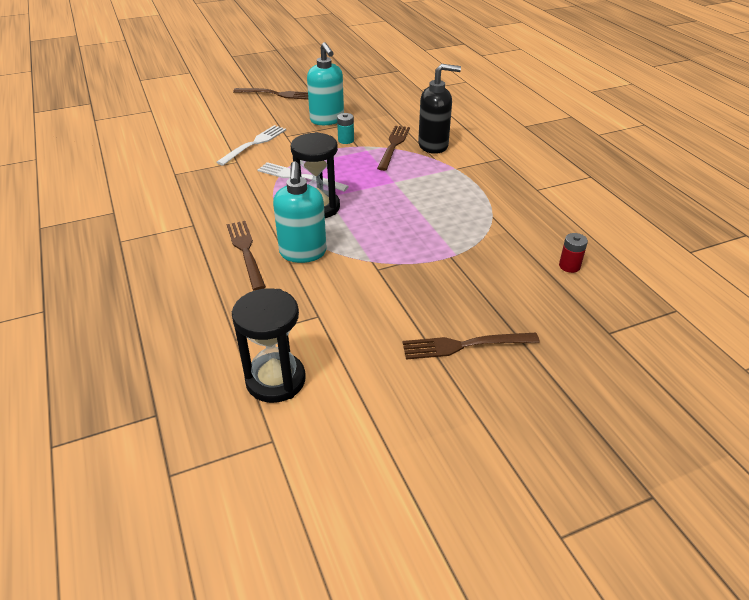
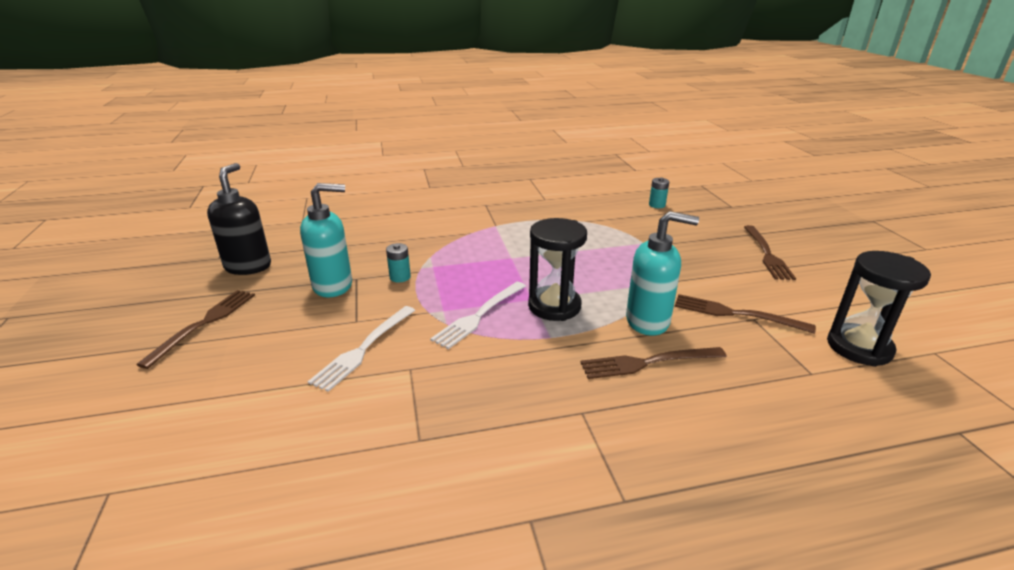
camera: 80 degrees left, 10 degrees down
white fork [216,125,286,166] -> white fork turned 105 degrees counterclockwise [308,306,415,392]
brown fork [377,126,410,171] -> brown fork moved to [675,294,816,334]
black soap dispenser [418,64,461,154] -> black soap dispenser moved to [207,163,271,275]
red battery [559,233,588,273] -> turquoise battery [649,177,669,208]

